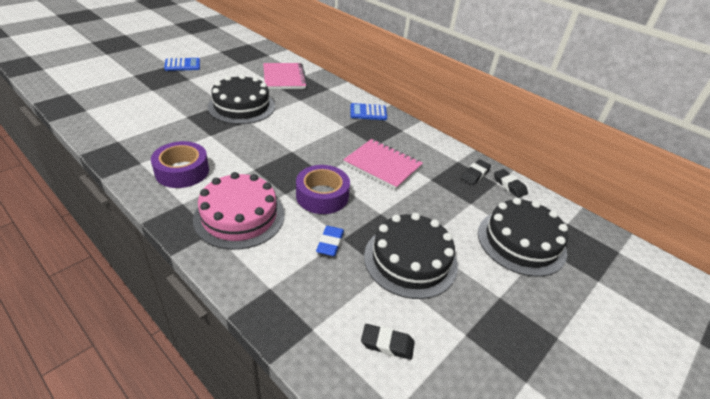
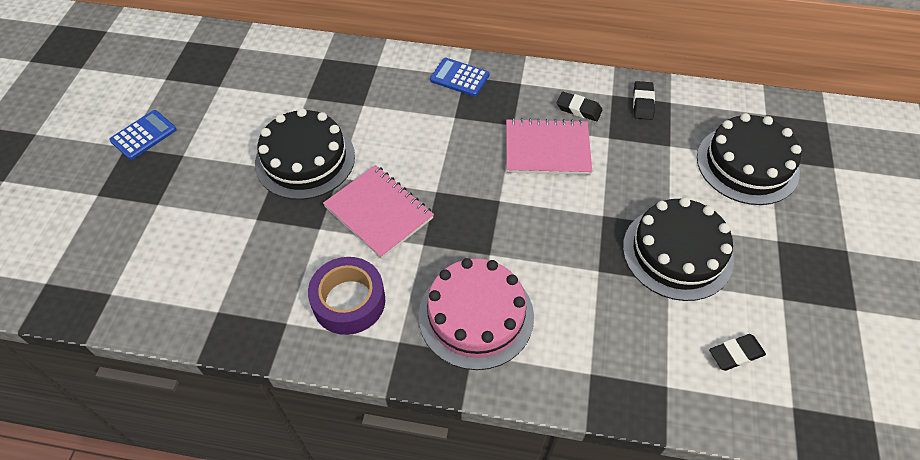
camera: 30 degrees left, 15 degrees up
pink notebook [263,63,307,89] -> pink notebook moved to [323,165,434,259]
purple tape [296,165,350,214] -> none
blue eraser [316,226,344,256] -> none
blue calculator [350,103,387,120] -> blue calculator turned 60 degrees clockwise [430,58,489,97]
black eraser [494,169,528,198] -> black eraser moved to [557,92,603,121]

